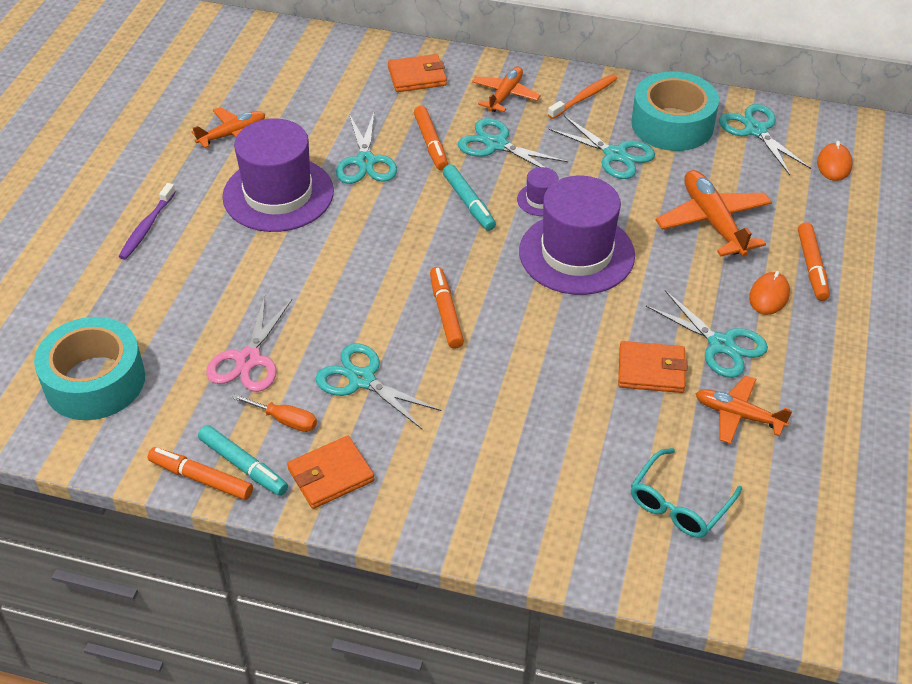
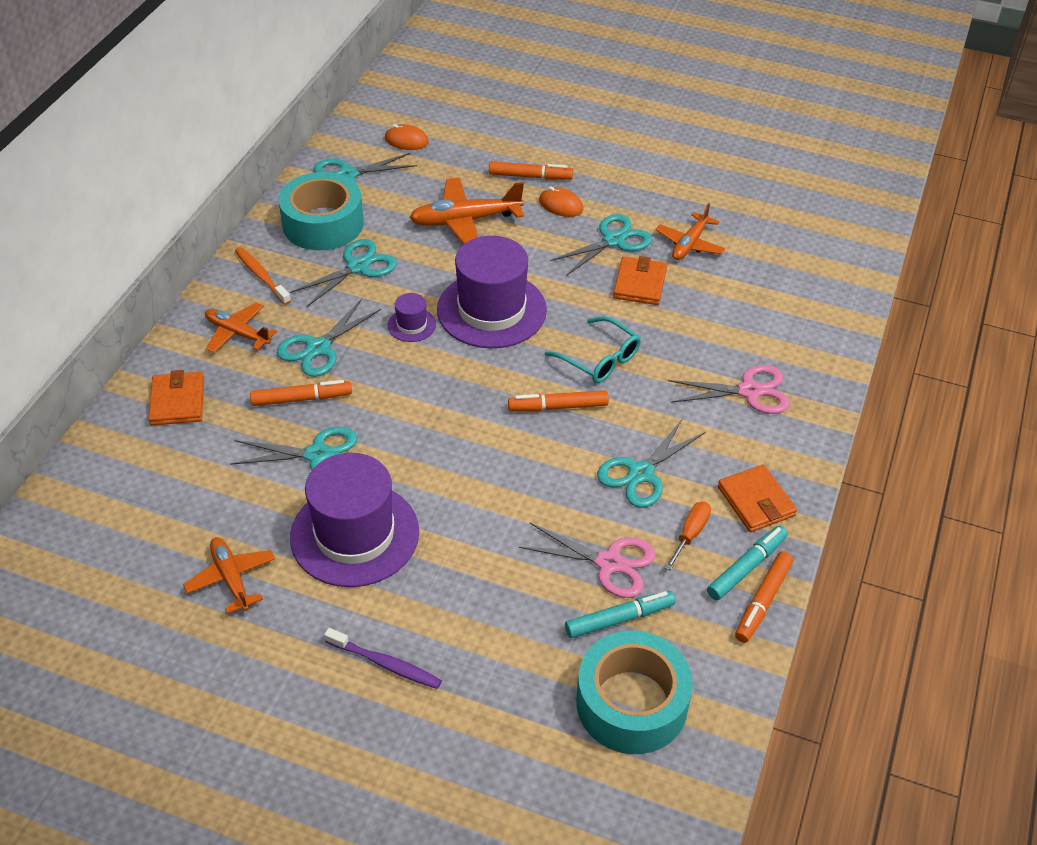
camera: 85 degrees left, 0 degrees up
turquoise marker [443,164,496,231] -> turquoise marker moved to [565,591,675,638]
turquoise glasses [631,448,742,538] -> turquoise glasses moved to [545,316,641,383]
none -> pink scissors [668,365,790,414]

